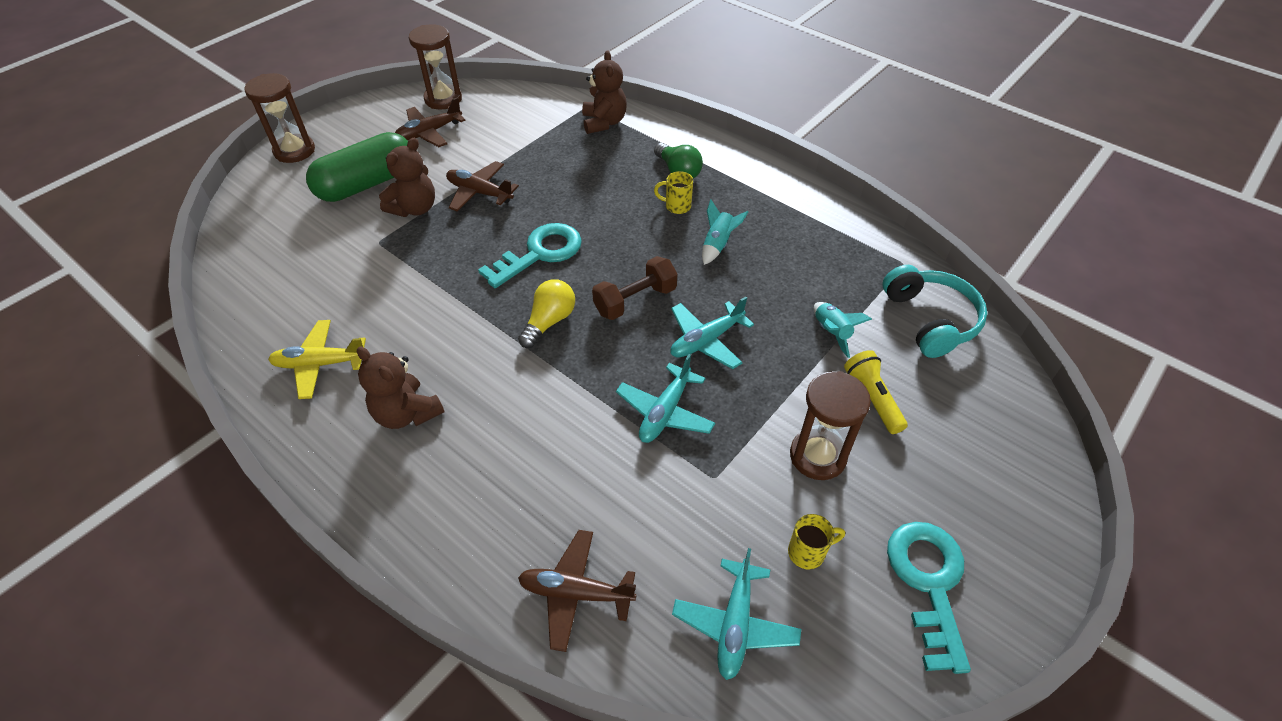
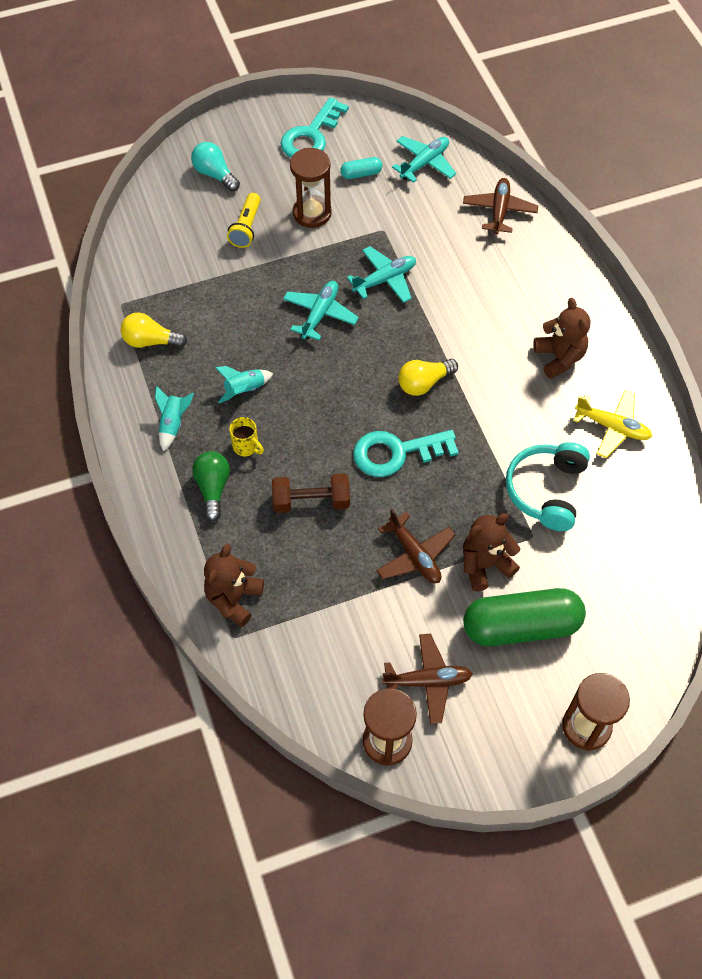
camera: 150 degrees left, 10 degrees up
brown plane [518,530,637,652] -> brown plane turned 120 degrees counterclockwise [463,178,538,234]
brown dumbbell [592,256,678,320] -> brown dumbbell moved to [272,473,350,513]
turquoise plane [670,297,754,369] -> turquoise plane turned 60 degrees counterclockwise [283,281,359,340]
yellow mug [788,514,845,570] -> turquoise capsule [340,157,383,179]
turquoise rocket [814,302,872,358] -> turquoise rocket moved to [155,386,194,451]
turquoise headphones [882,265,987,358] -> turquoise headphones moved to [506,442,590,531]
none -> yellow light bulb [121,312,187,348]
none -> turquoise light bulb [191,142,240,191]

